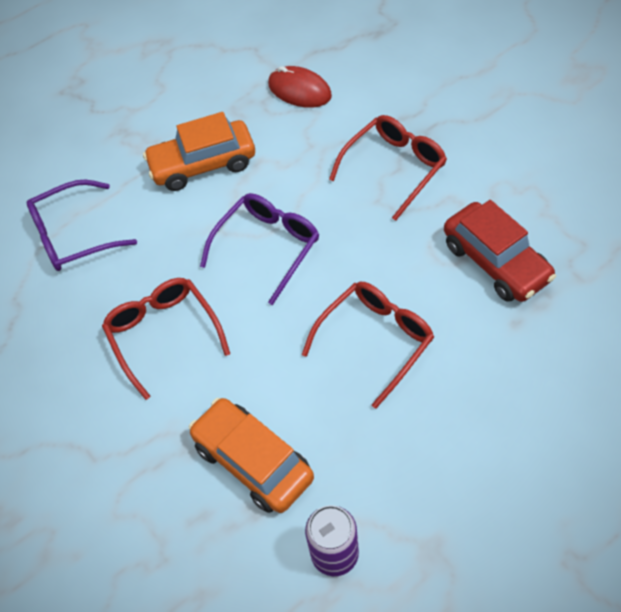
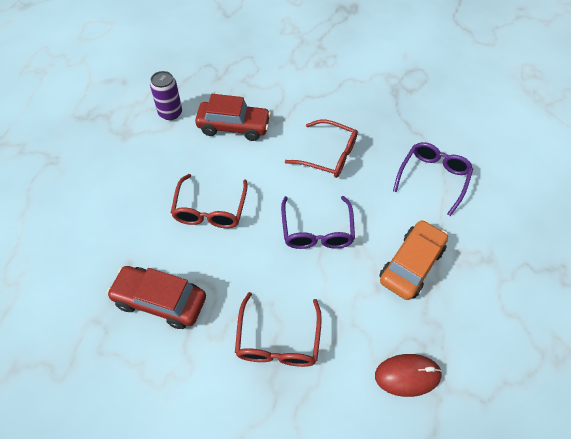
camera: 135 degrees right, 0 degrees up
orange car [189,398,314,513] -> red car [195,94,271,141]

